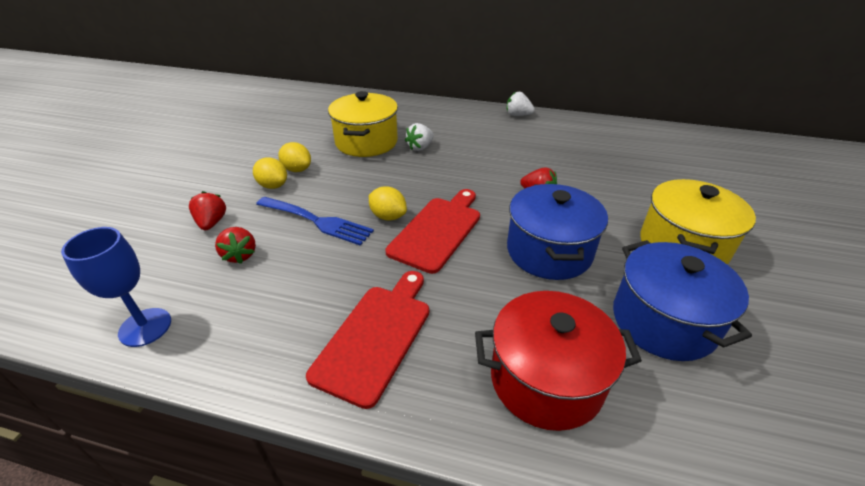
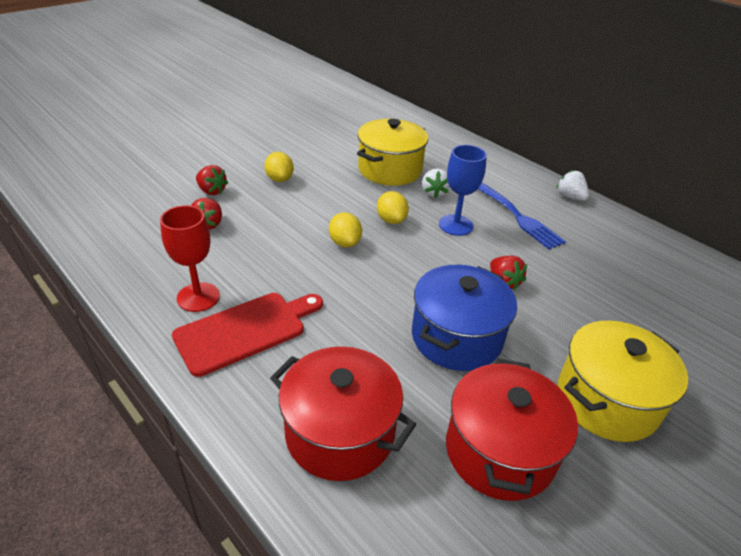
camera: 30 degrees right, 0 degrees up
blue goblet [61,227,171,347] -> blue goblet moved to [439,145,487,236]
red strawberry [189,191,226,230] -> red strawberry turned 105 degrees clockwise [196,165,228,195]
blue fork [256,197,374,246] -> blue fork moved to [478,183,566,249]
yellow lemon [278,142,311,172] -> yellow lemon moved to [377,191,409,224]
red cutting board [385,189,480,274] -> none
white strawberry [405,123,434,151] -> white strawberry turned 75 degrees counterclockwise [422,169,450,198]
blue pot [613,240,752,361] -> red pot [446,358,578,501]
none -> red goblet [160,205,220,312]

